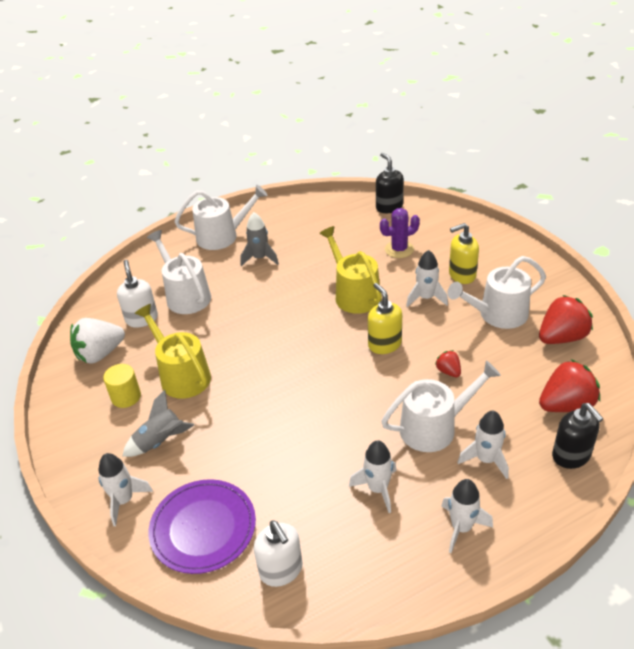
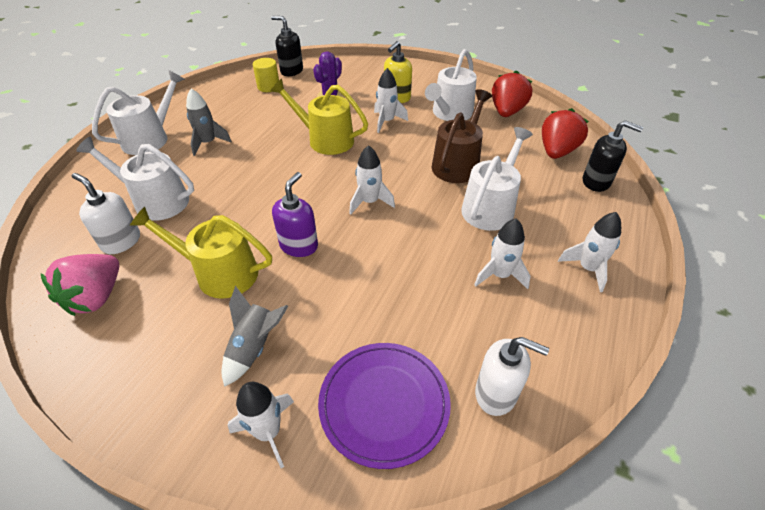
camera: 40 degrees left, 5 degrees up
white strawberry [70,318,125,364] -> pink strawberry [40,254,119,316]
yellow cylinder [103,364,141,408] -> yellow cylinder moved to [253,58,279,92]
yellow soap dispenser [368,283,402,354] -> none
red strawberry [435,350,461,377] -> brown watering can [432,89,492,183]
white rocket [457,411,509,479] -> white rocket moved to [349,145,395,215]
none -> purple soap dispenser [272,172,318,257]

